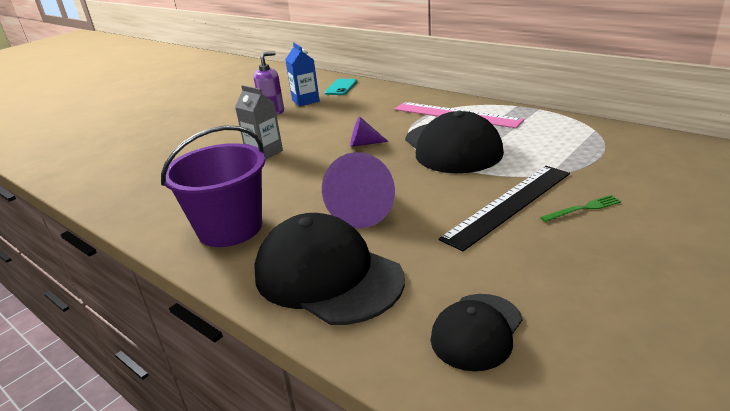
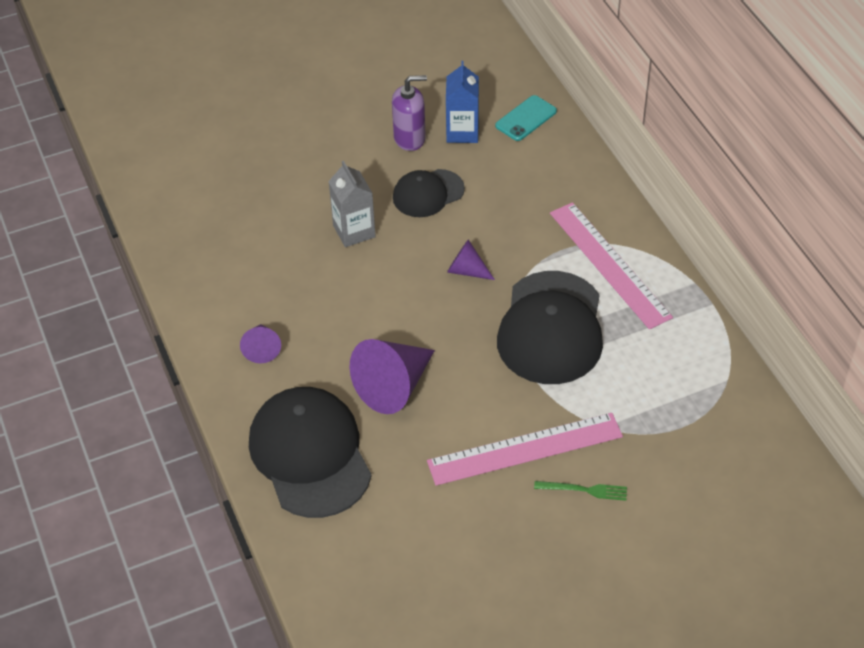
camera: 25 degrees right, 20 degrees up
purple bucket [161,126,266,247] -> purple cone [240,324,281,363]
black cap [431,294,523,371] -> black cap moved to [393,169,465,217]
black ruler [438,166,570,251] -> pink ruler [427,413,623,486]

